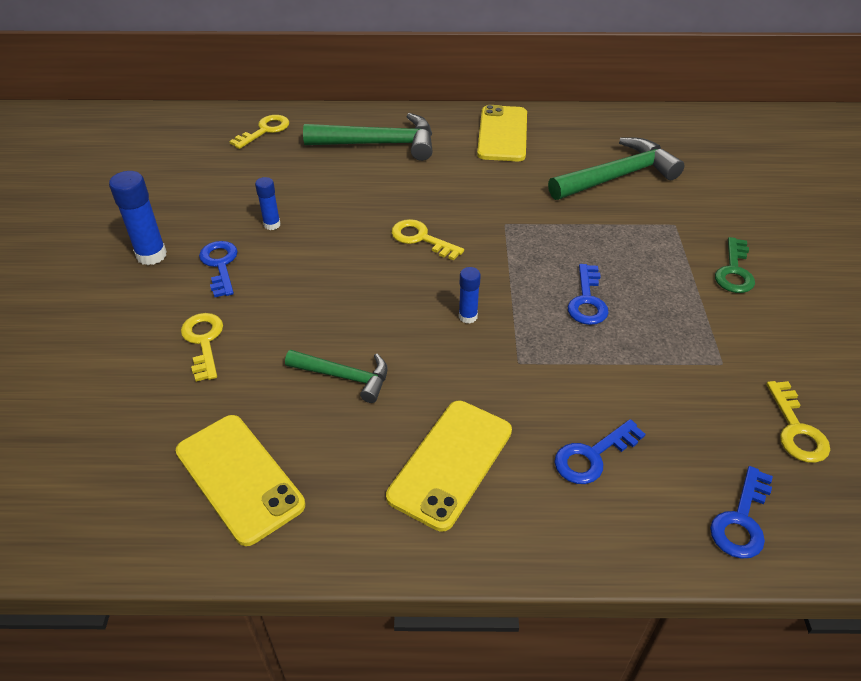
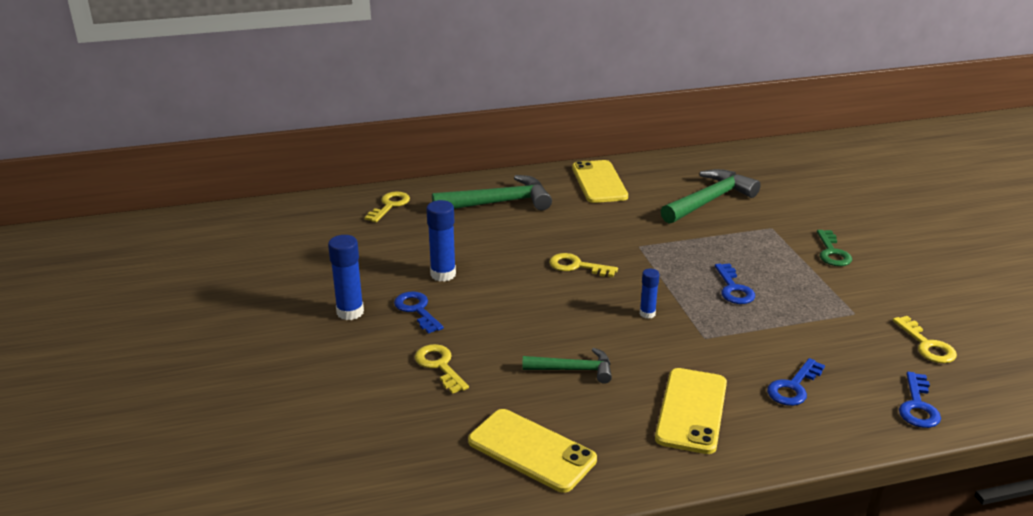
camera: 15 degrees left, 15 degrees down
blue glue stick [255,177,281,230] -> blue glue stick [426,200,456,282], size x1.69

